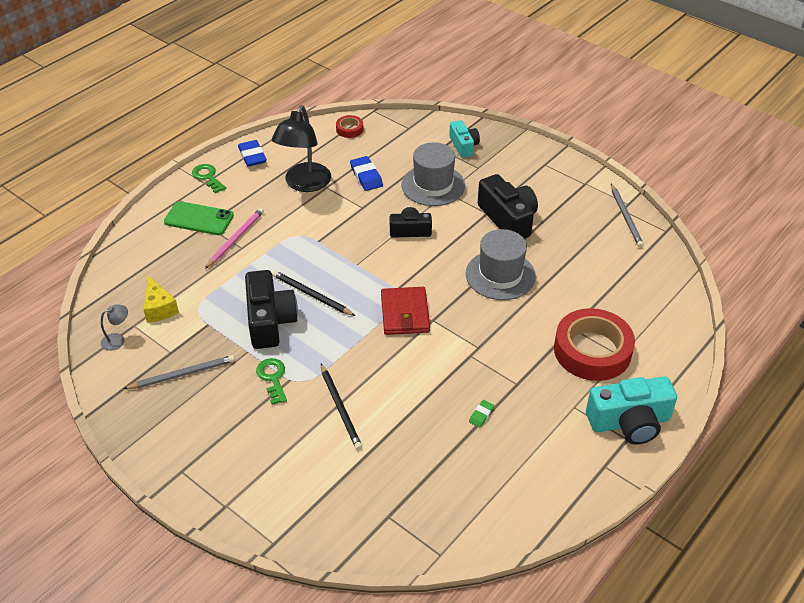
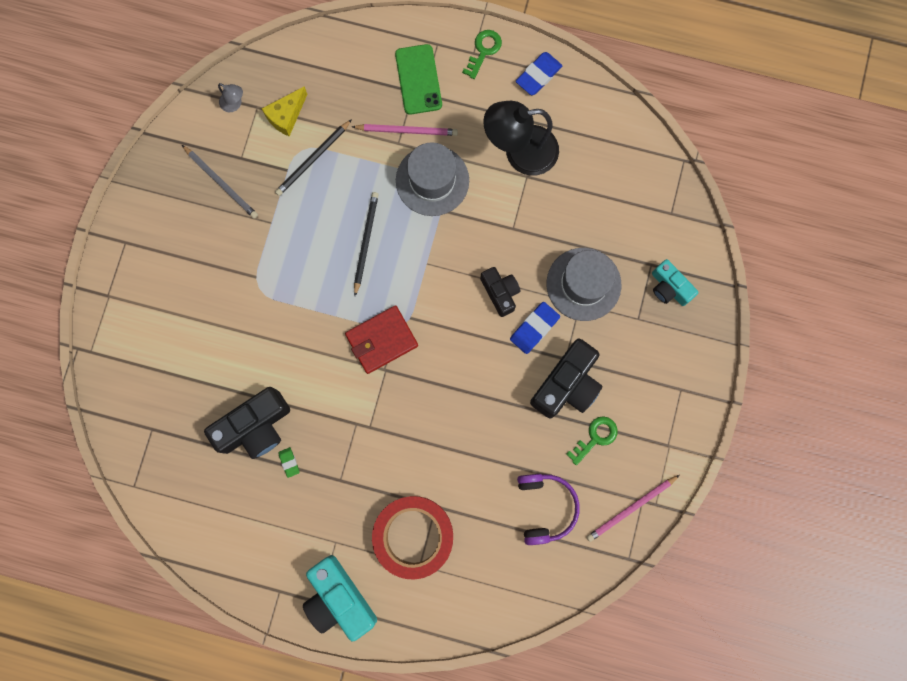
camera: 65 degrees right, 35 degrees up
black camera [245,270,298,349] -> black camera moved to [204,387,290,459]
green key [256,358,287,405] -> green key moved to [566,416,618,465]
black pencil [321,364,362,450] -> black pencil moved to [275,119,352,196]
red tape [336,115,364,138] -> none
blue eraser [350,156,383,191] -> blue eraser moved to [510,302,560,354]
turquoise camera [449,120,480,158] -> turquoise camera turned 90 degrees clockwise [652,259,698,306]
grey hat [465,229,536,300] -> grey hat moved to [396,142,469,216]
green eraser [469,400,494,428] -> green eraser turned 60 degrees clockwise [278,447,299,478]
grey pencil [611,183,644,248] -> pink pencil [586,475,680,542]
none -> purple headphones [517,474,580,545]

